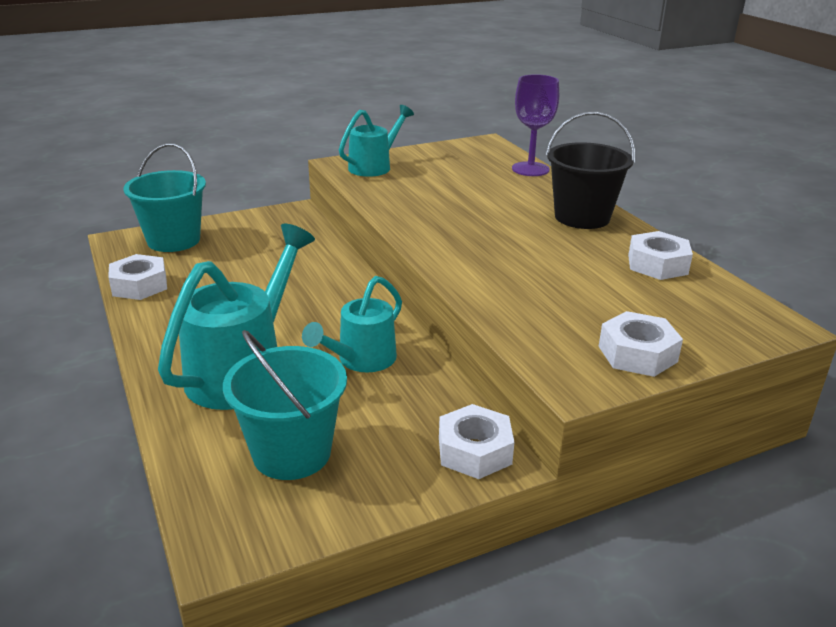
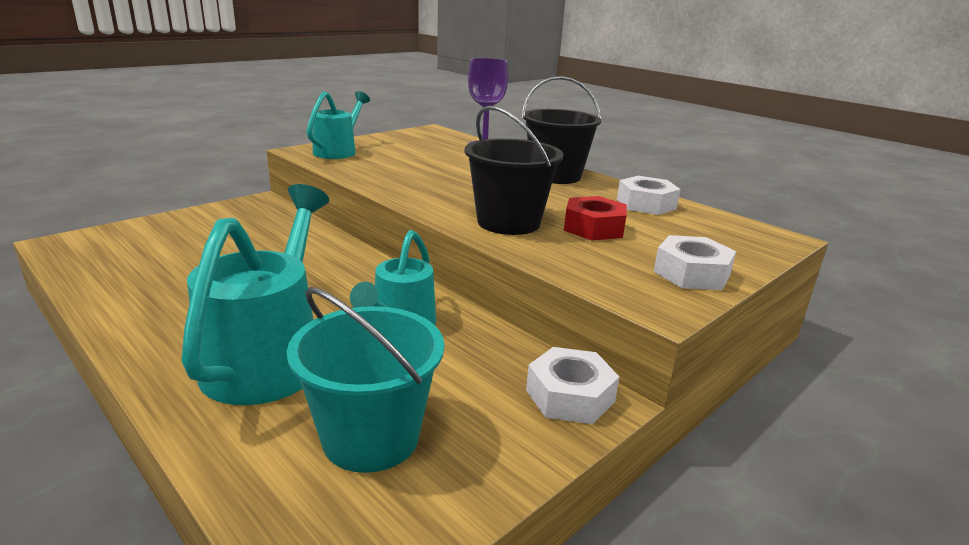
camera: 20 degrees left, 5 degrees down
white nut [108,254,167,300] -> none
turquoise bucket [123,143,206,252] -> none
none -> black bucket [464,106,564,235]
none -> red nut [564,196,627,241]

